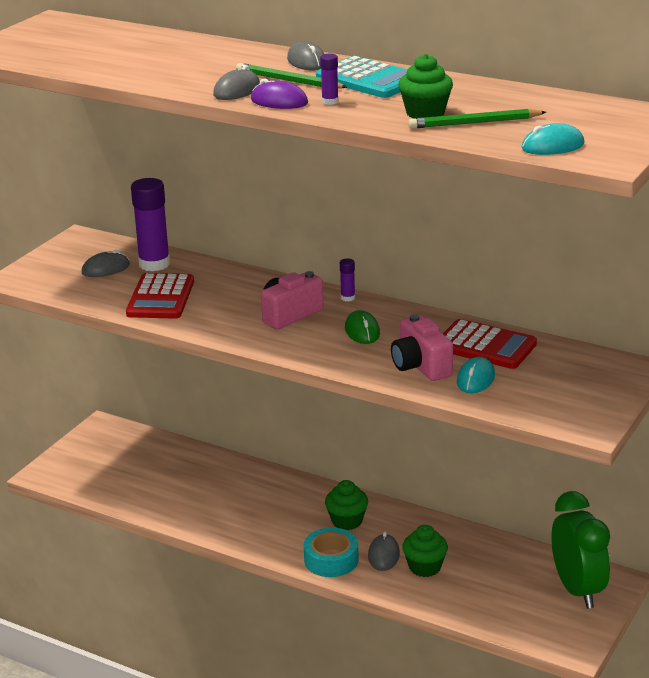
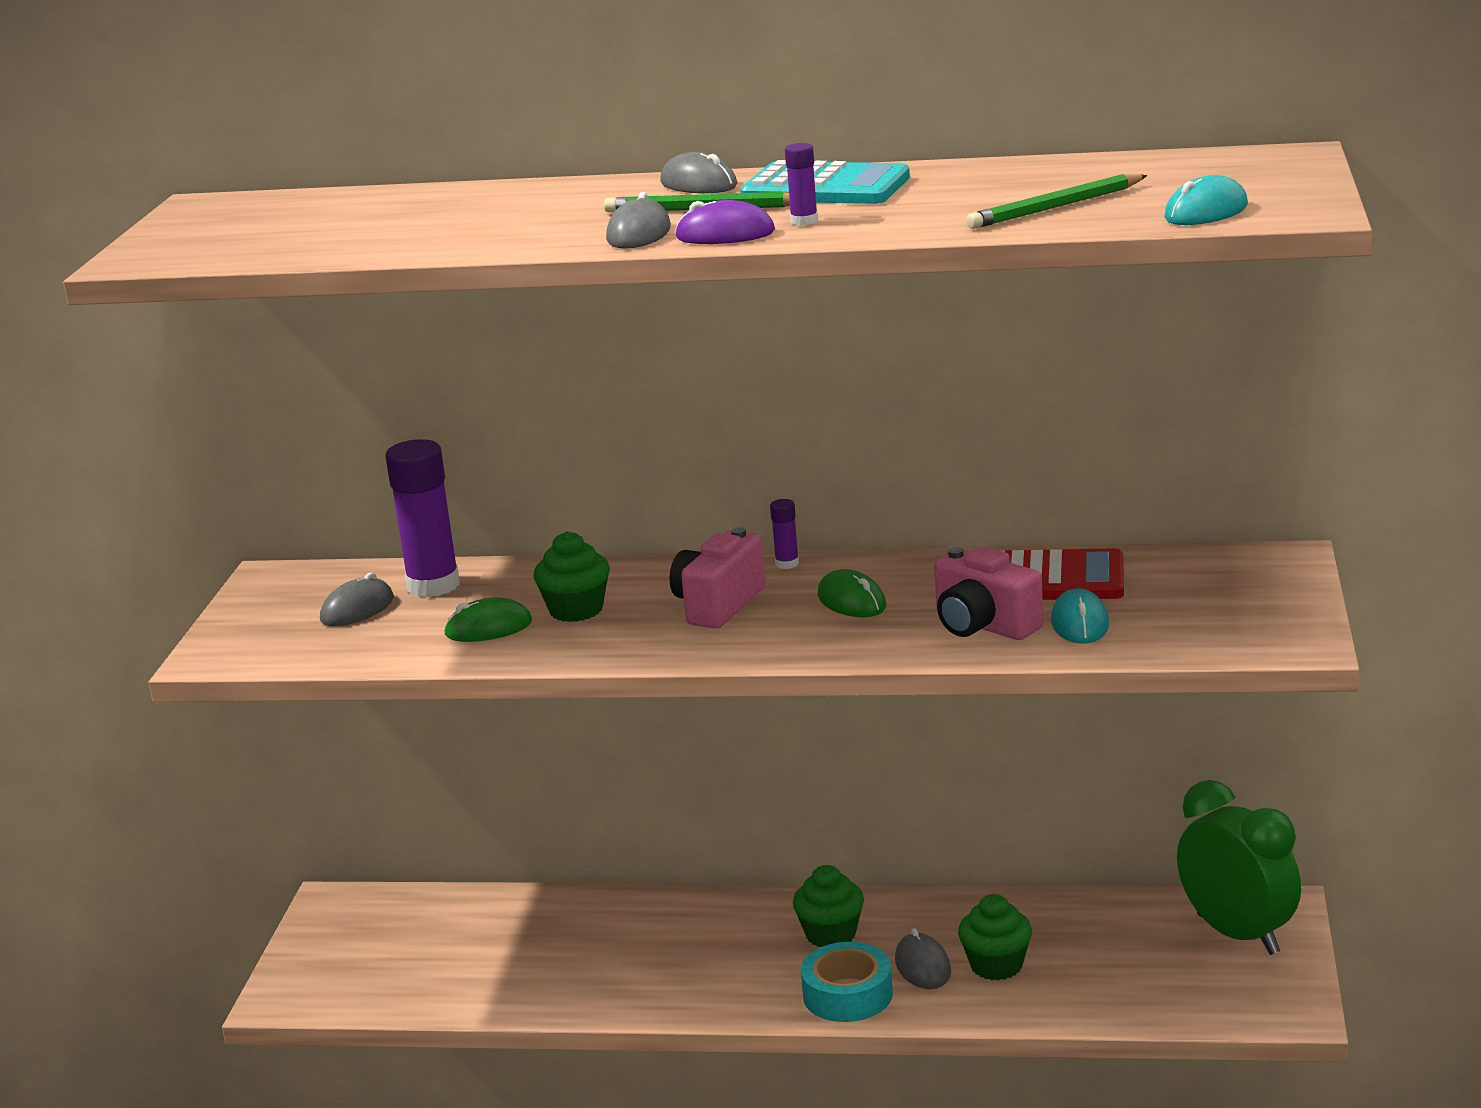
camera: 20 degrees left, 5 degrees down
red calculator [126,273,194,319] -> green mouse [444,597,532,642]
green cupcake [398,54,453,119] -> green cupcake moved to [534,531,610,622]

